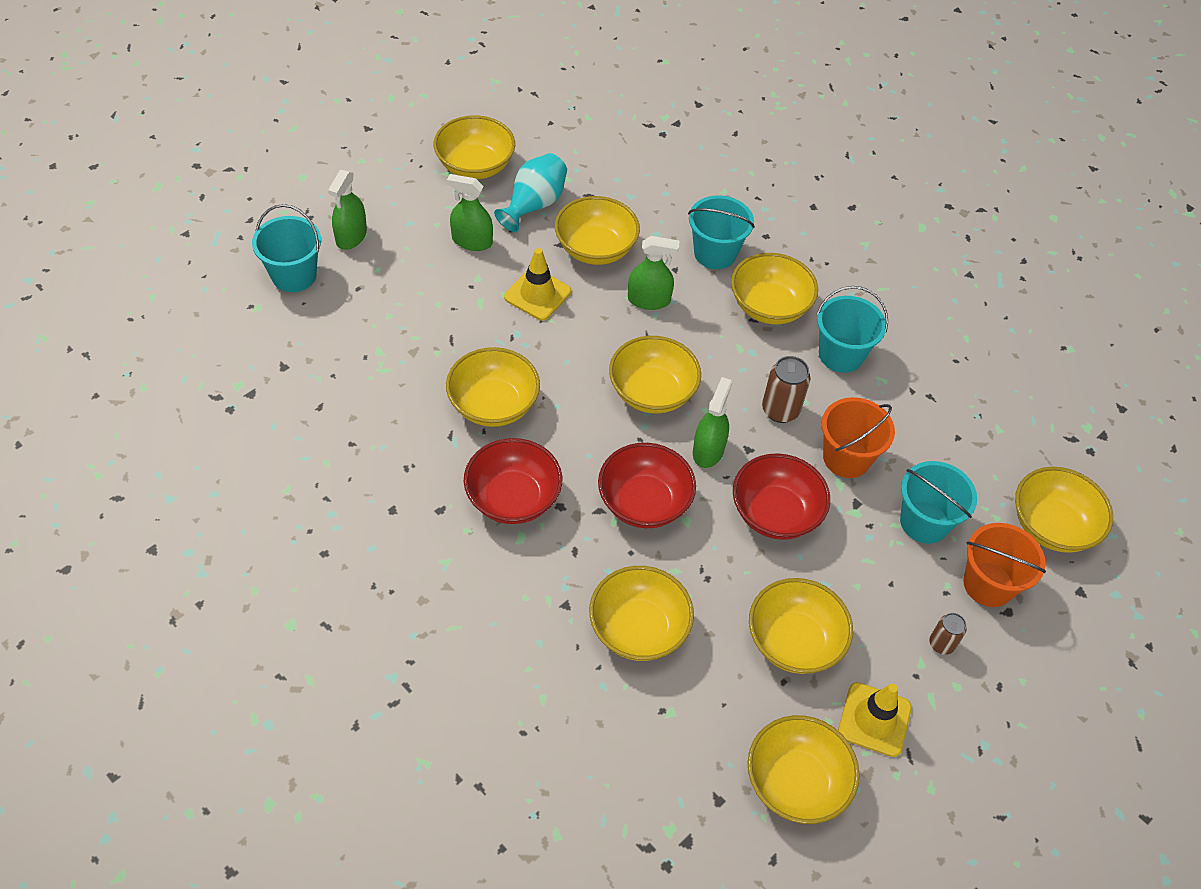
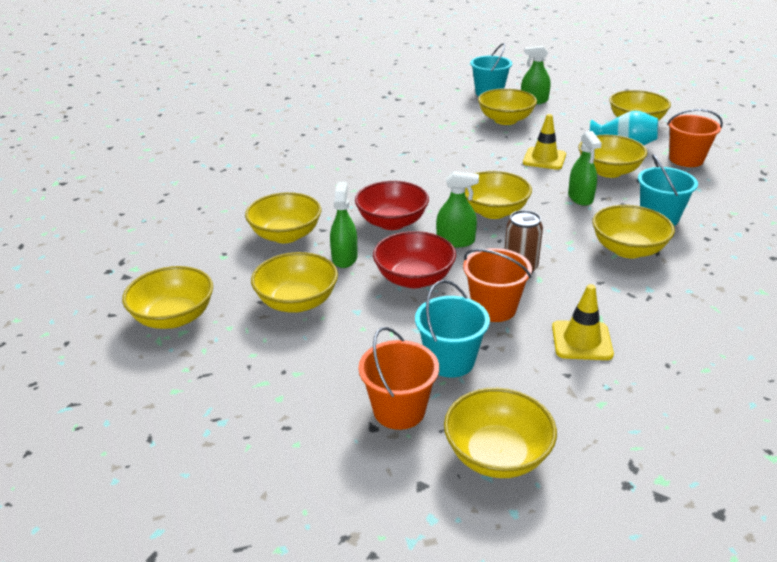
camera: 80 degrees right, 20 degrees down
yellow bowl [446,347,540,427] -> yellow bowl moved to [478,88,537,125]
green spray bottle [447,174,493,251] -> green spray bottle moved to [330,182,357,268]
red bowl [464,438,562,524] -> none
turquoise bucket [817,286,888,373] -> none
yellow traffic cone [838,682,912,757] -> yellow traffic cone moved to [552,284,614,360]
brown can [929,613,966,655] -> none
none -> orange bucket [667,109,723,167]

